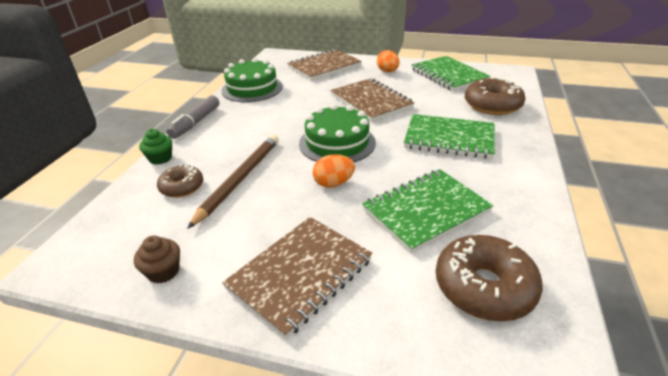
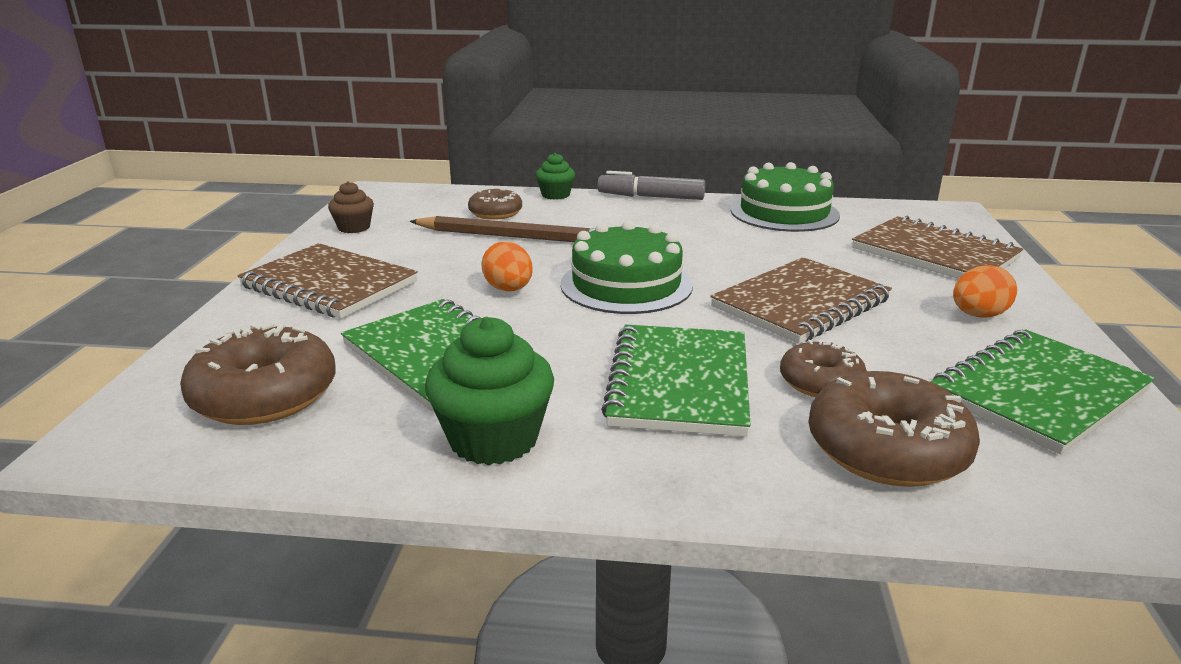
camera: 80 degrees right, 10 degrees down
none -> green cupcake [425,317,554,465]
none -> brown donut [780,340,867,397]

